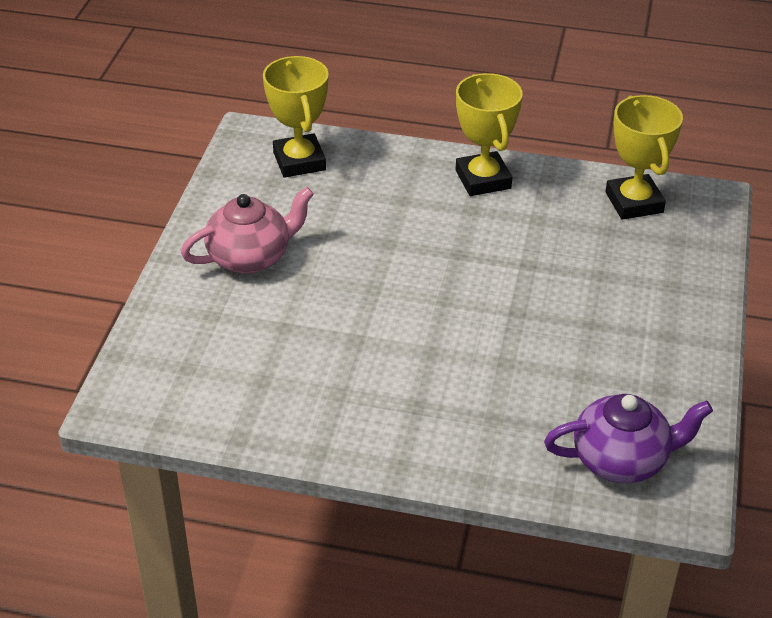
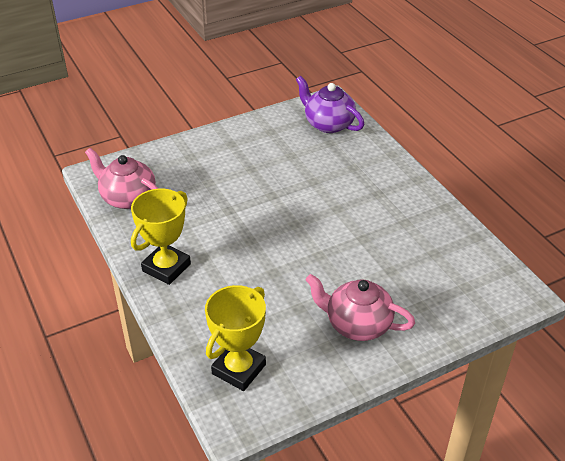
camera: 130 degrees left, 0 degrees up
yellow trophy [606,95,683,220] -> pink teapot [85,148,159,209]

